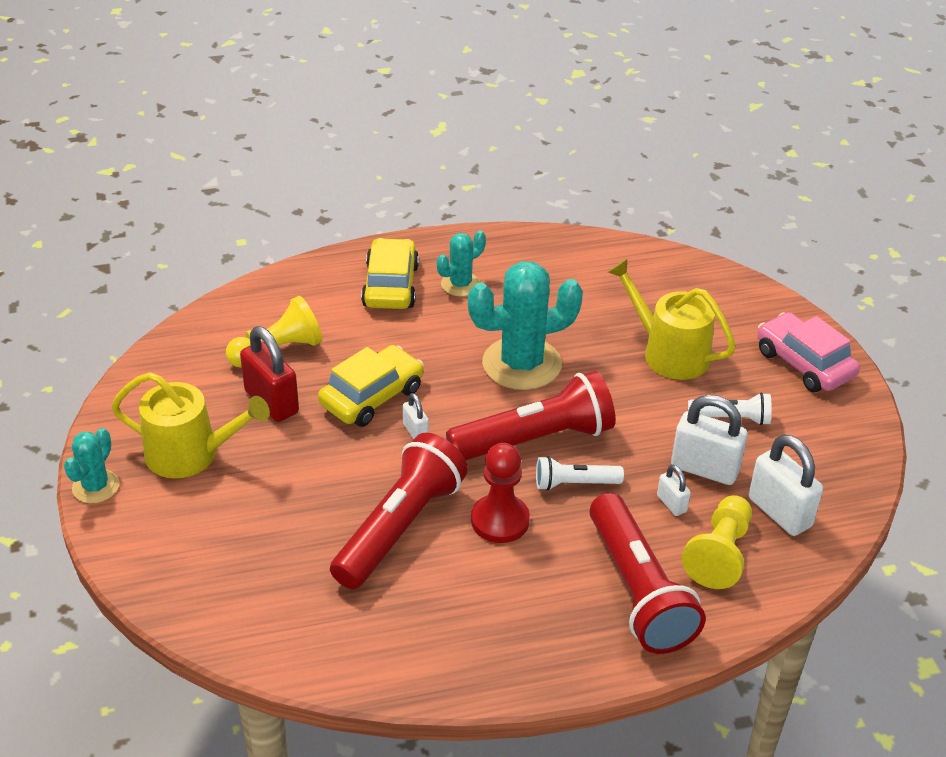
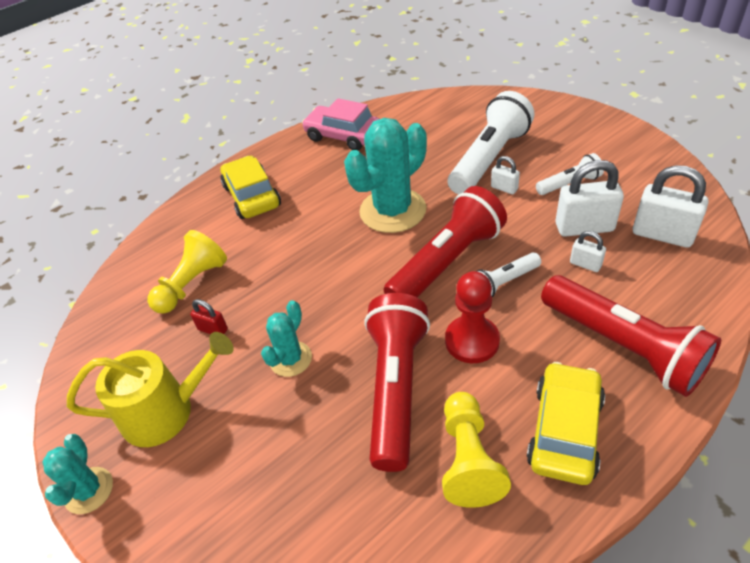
camera: 20 degrees left, 5 degrees up
red padlock [240,326,299,422] -> red padlock [190,299,228,334], size x0.51
yellow car [318,345,424,427] -> yellow car moved to [526,362,605,485]
white padlock [403,393,429,439] -> white padlock moved to [491,156,520,194]
turquoise cactus [437,231,486,296] -> turquoise cactus moved to [261,300,312,377]
yellow watering can [608,259,736,380] -> white flashlight [448,91,534,194]
yellow pawn [682,495,752,589] -> yellow pawn moved to [442,392,511,508]
pink car [757,312,860,392] -> pink car moved to [302,98,380,151]

